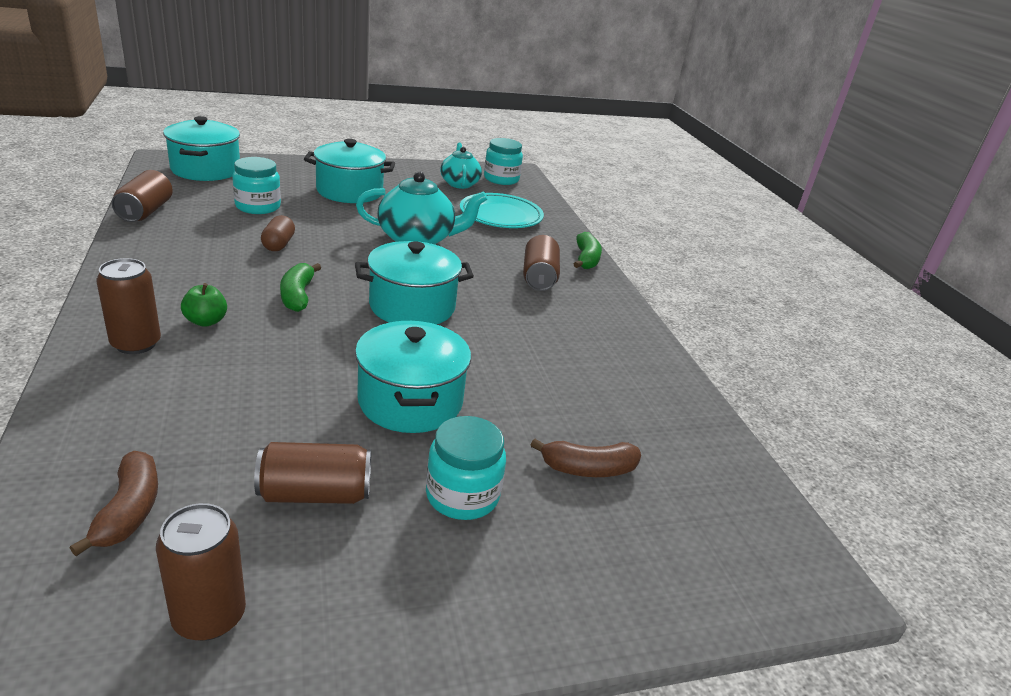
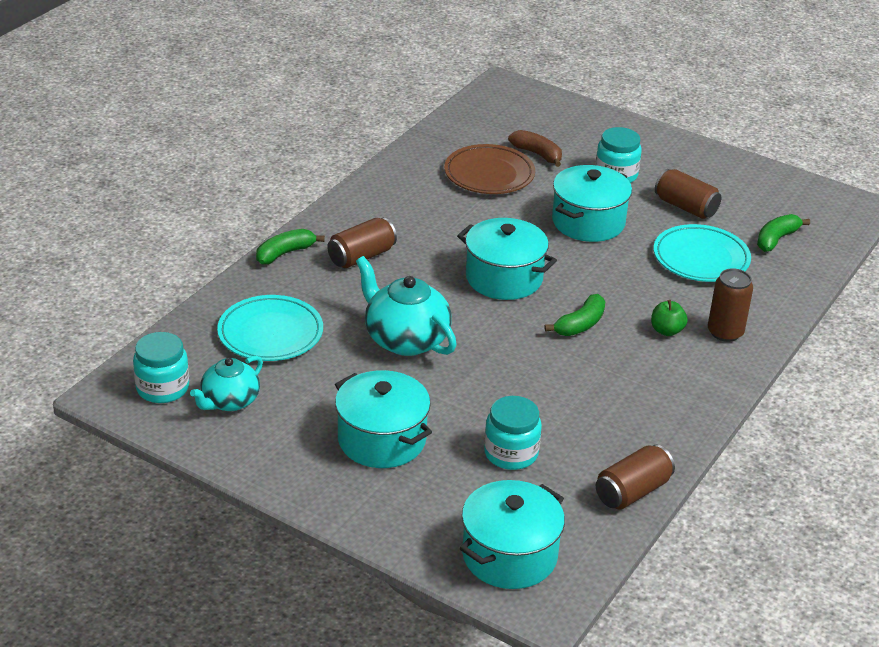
camera: 130 degrees left, 5 degrees up
brown banana [70,451,158,556] -> green banana [757,214,810,252]
brown can [156,503,246,641] -> none
brown capsule [261,215,295,251] -> none
none -> brown plate [444,144,535,194]
none -> turquoise plate [653,224,751,282]

